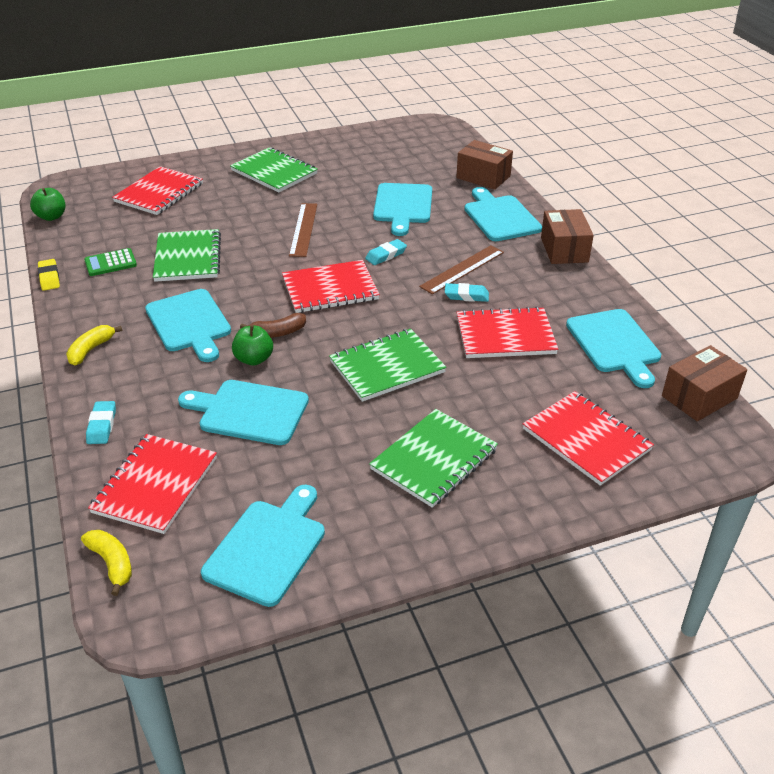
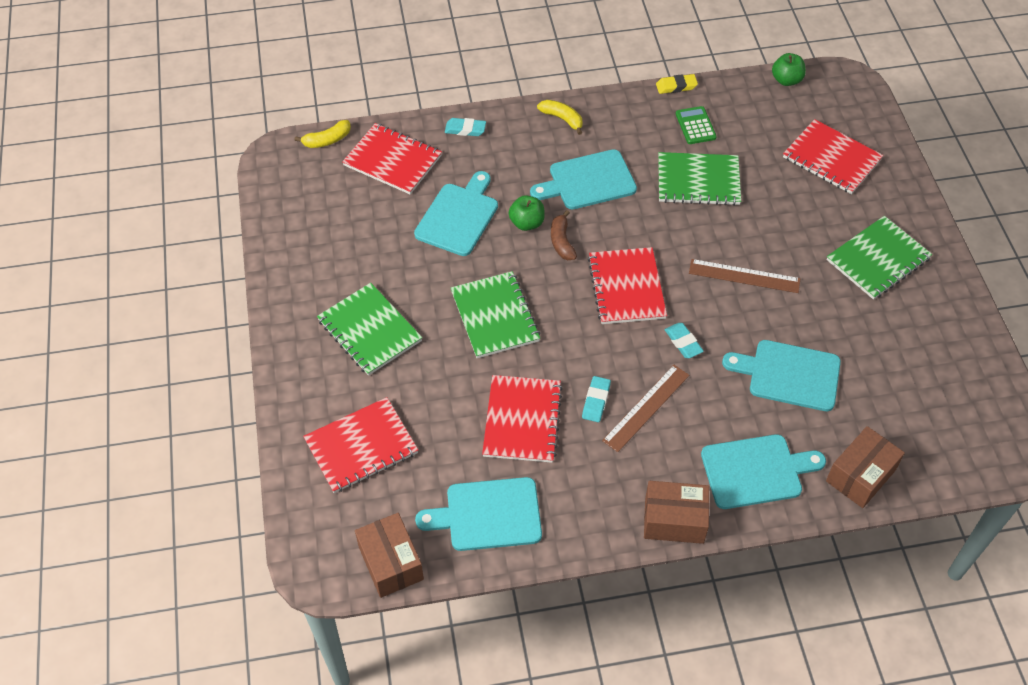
camera: 100 degrees right, 15 degrees up
turquoise cutting board [201,485,325,607] -> none
brown ruler [419,245,504,294] -> brown ruler turned 75 degrees clockwise [602,365,689,452]

